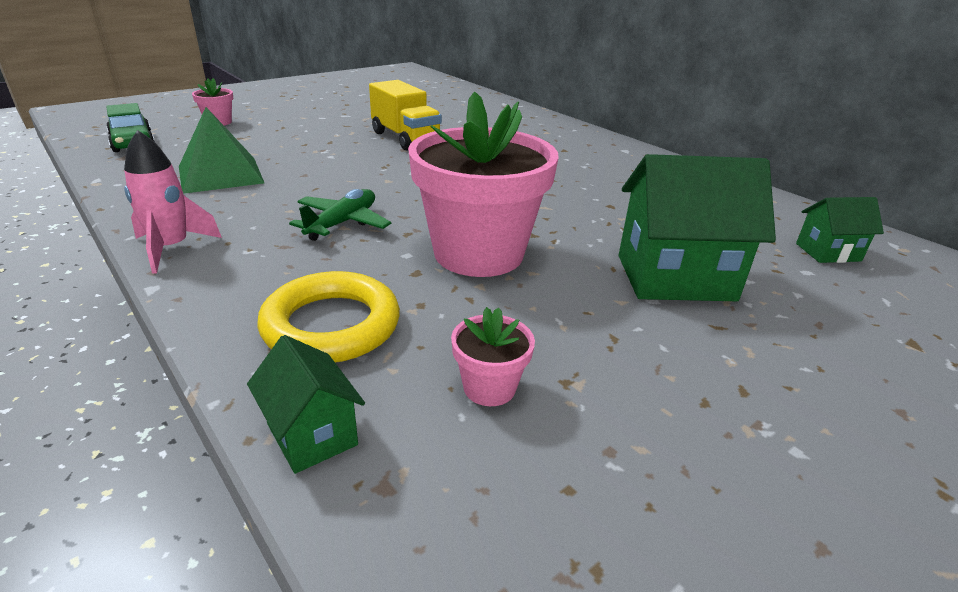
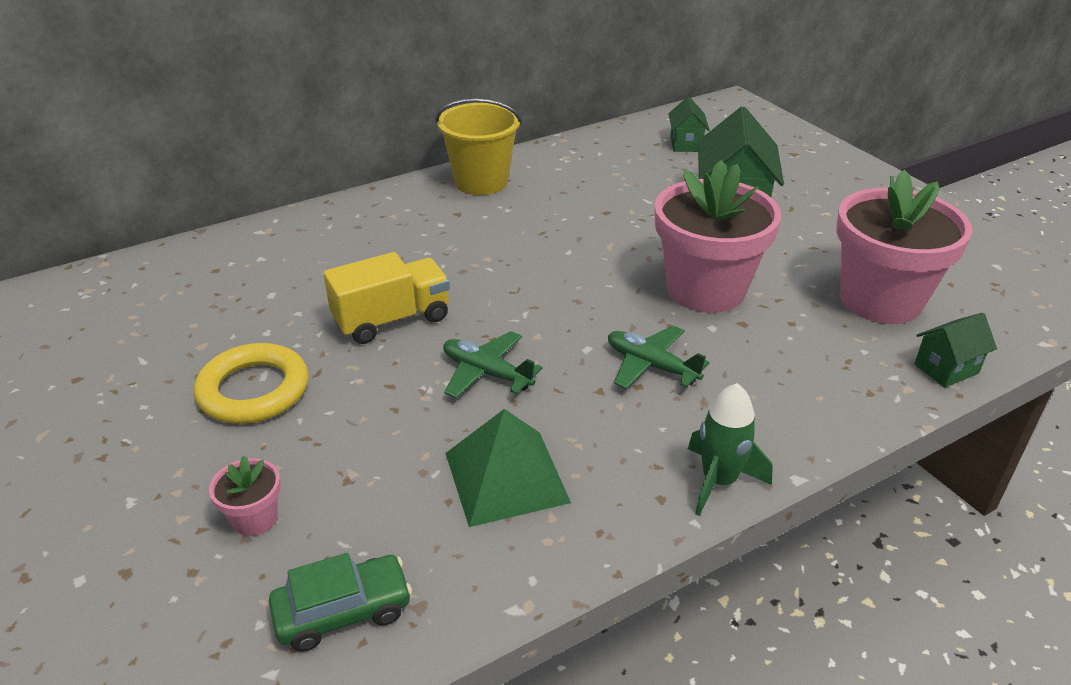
camera: 80 degrees left, 5 degrees up
pink rocket [124,130,222,274] -> green rocket [688,383,773,516]
yellow ring [257,271,400,363] -> yellow ring moved to [194,343,309,424]
pink flower pot [451,307,535,406] -> pink flower pot [836,170,972,324], size x2.38
none -> yellow bucket [436,99,522,195]
none -> green plane [443,331,543,398]

